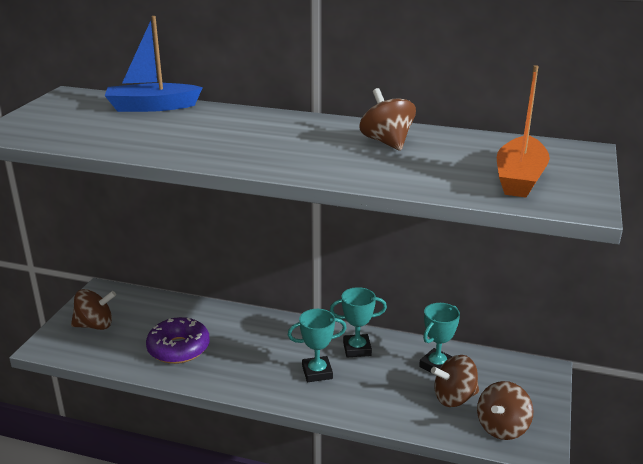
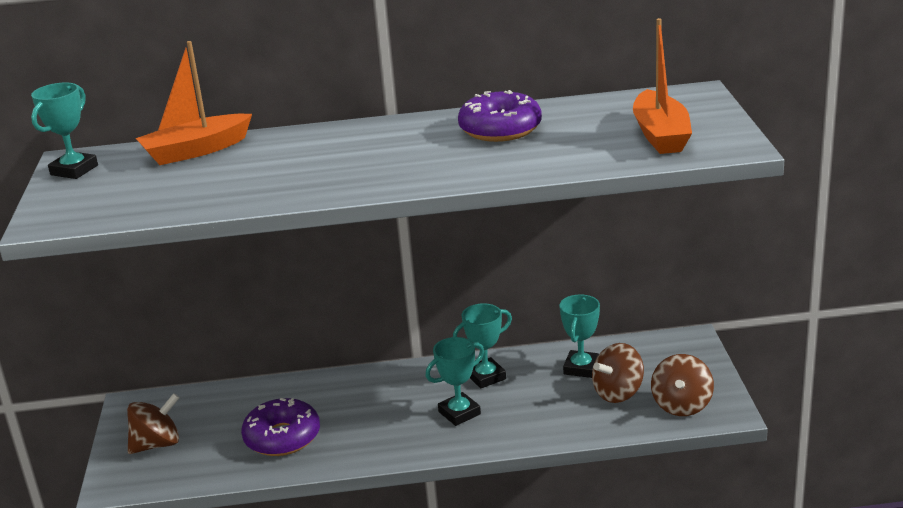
camera: 20 degrees left, 0 degrees up
blue boat [105,16,203,112] -> orange boat [136,41,252,165]
brown spinning top [359,88,416,151] -> purple donut [458,90,542,142]
none -> turquoise trophy [31,82,98,179]

